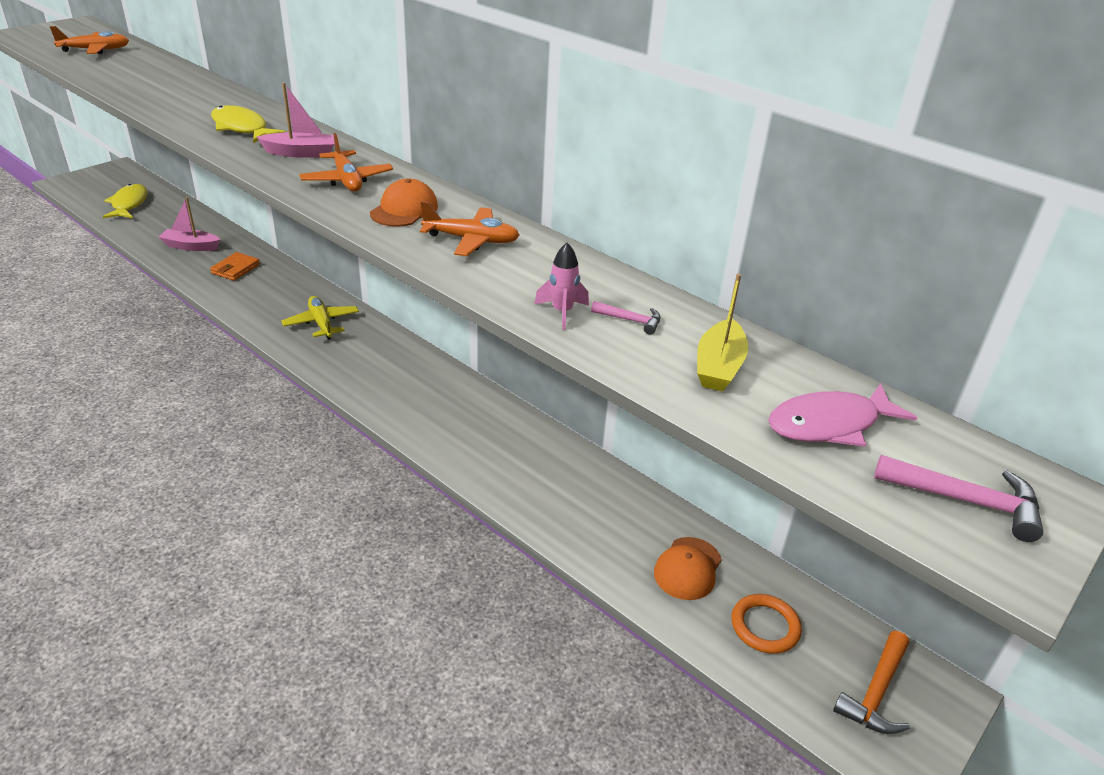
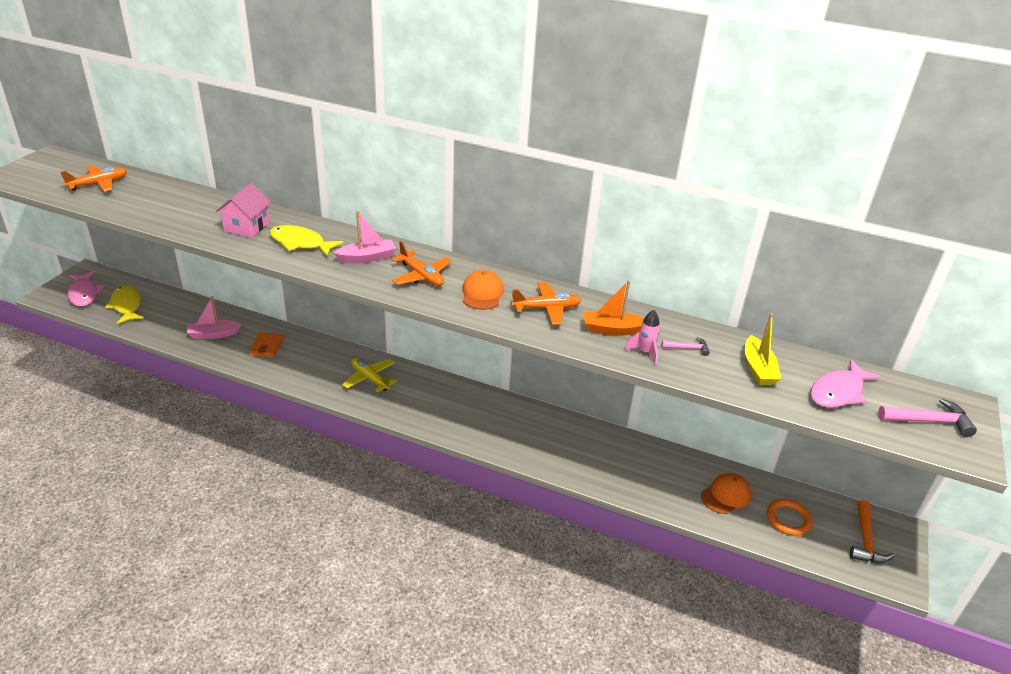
camera: 20 degrees left, 0 degrees up
orange cap [654,537,722,600] -> orange cap turned 135 degrees counterclockwise [701,473,751,514]
none -> pink fish [67,271,104,307]
none -> pink house [216,183,271,238]
none -> orange boat [584,280,644,335]

